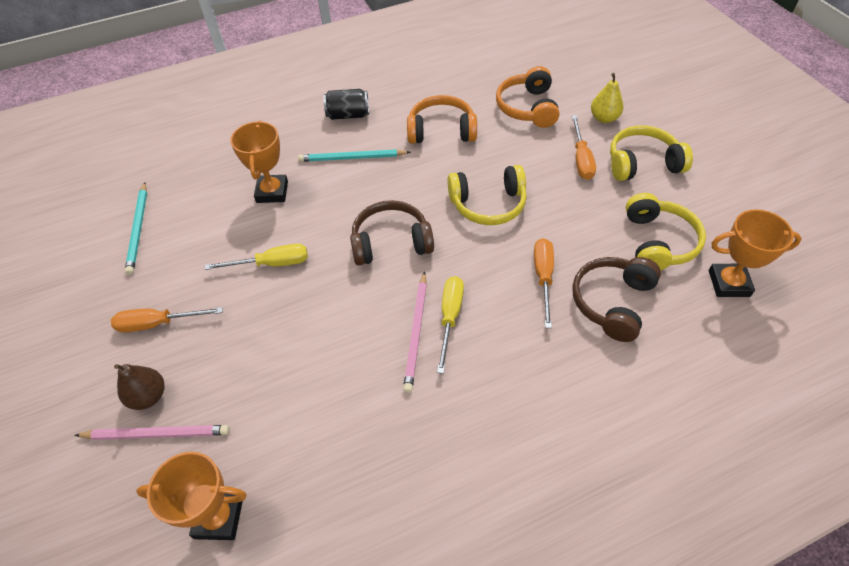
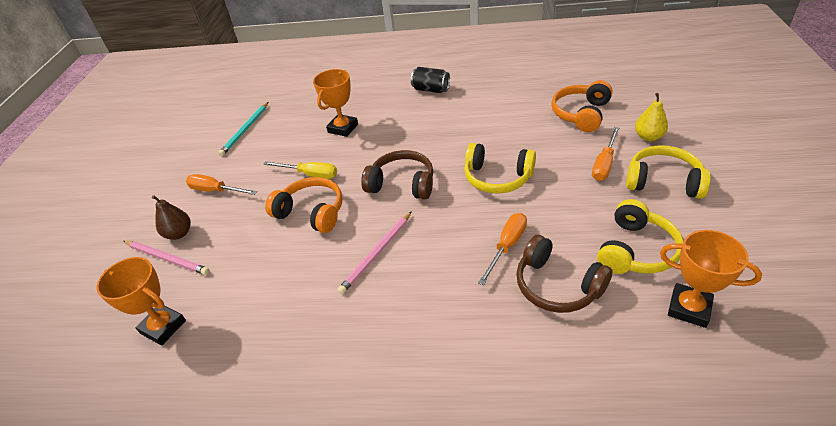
camera: 30 degrees right, 10 degrees down
turquoise pencil [298,149,411,162] -> none
orange headphones [407,95,477,144] -> orange headphones moved to [265,177,343,233]
yellow screwdriver [437,276,464,374] -> none
brown headphones [572,257,661,342] -> brown headphones turned 105 degrees counterclockwise [516,235,613,313]

